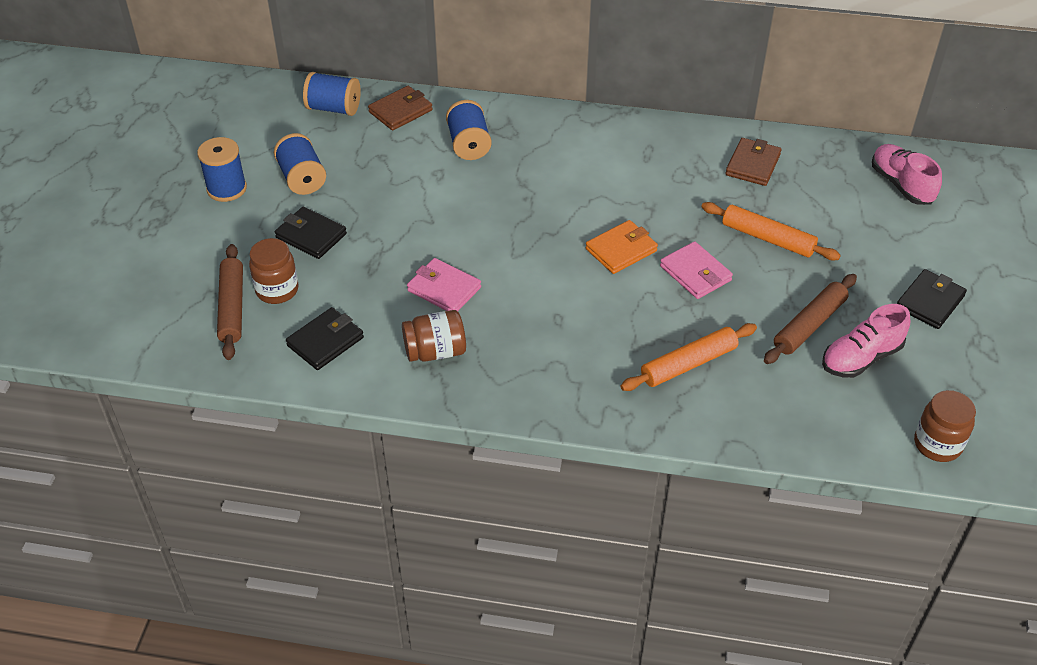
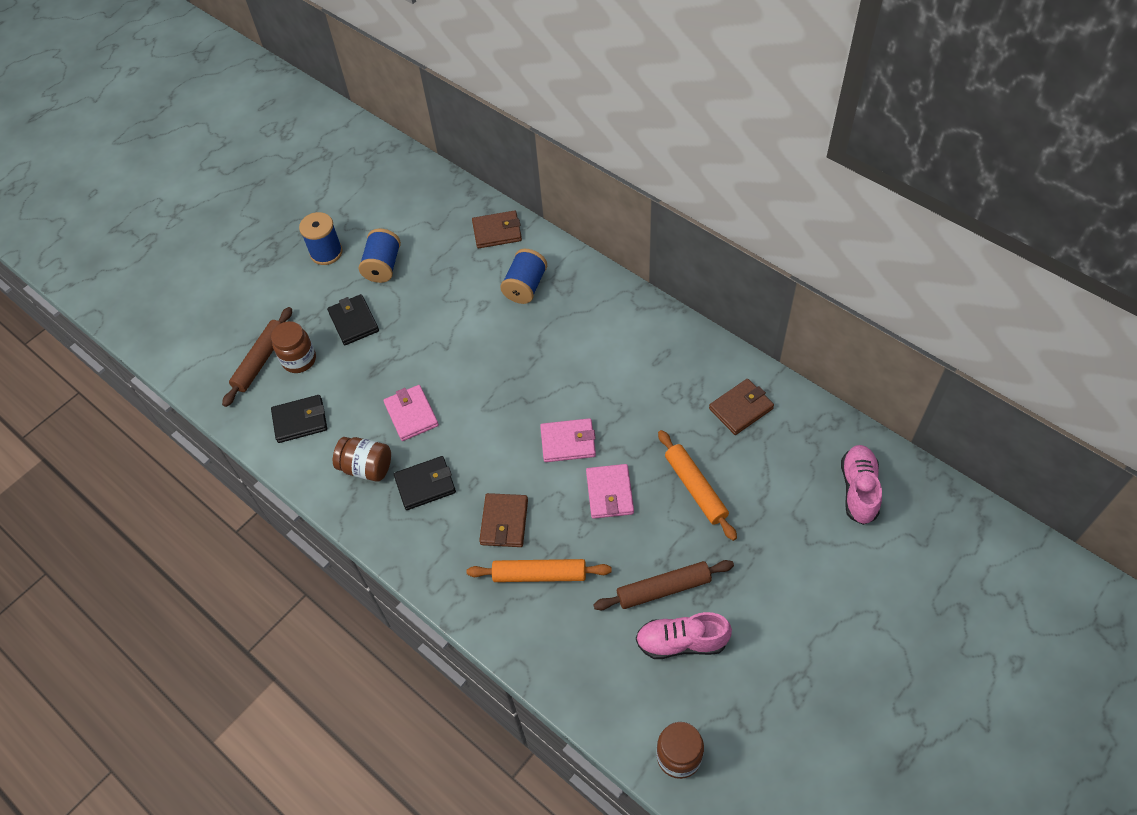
camera: 35 degrees right, 10 degrees up
blue spool [303,72,361,116] -> none
orange wallet [586,220,658,274] -> pink wallet [540,418,596,462]
black wallet [897,269,967,329] -> black wallet moved to [394,456,456,510]
none -> brown wallet [479,493,528,547]

